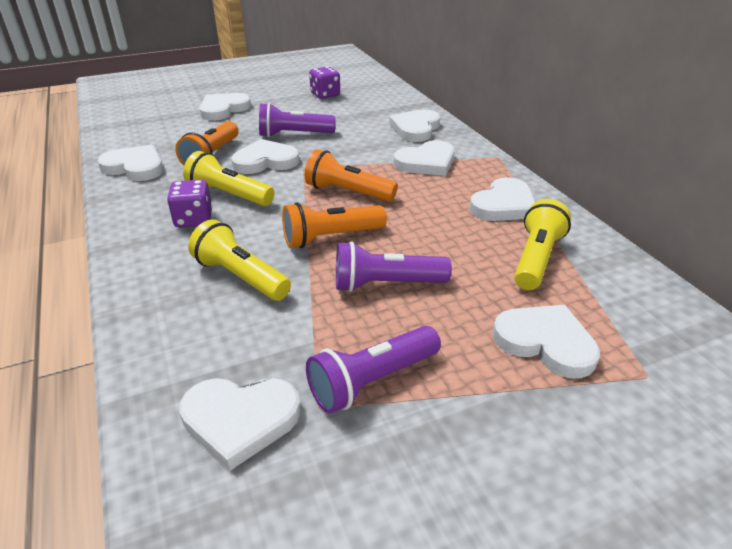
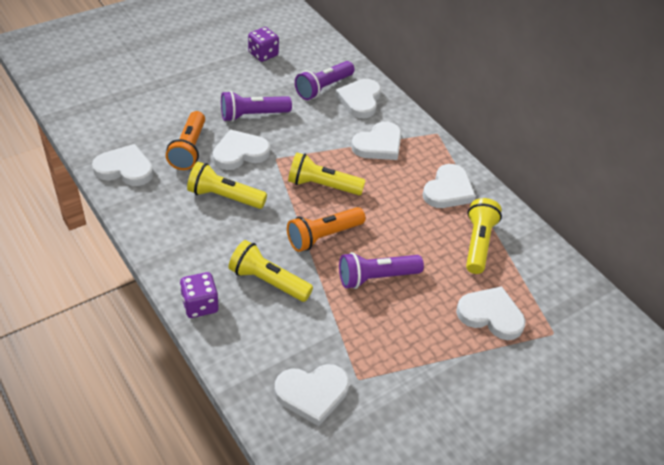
camera: 15 degrees left, 10 degrees up
purple dice [167,179,212,228] -> purple dice moved to [180,272,218,318]
white heart [199,93,251,121] -> none
orange flashlight [305,149,398,202] -> yellow flashlight [288,152,366,195]
purple flashlight [306,326,441,414] -> purple flashlight moved to [295,61,355,100]

